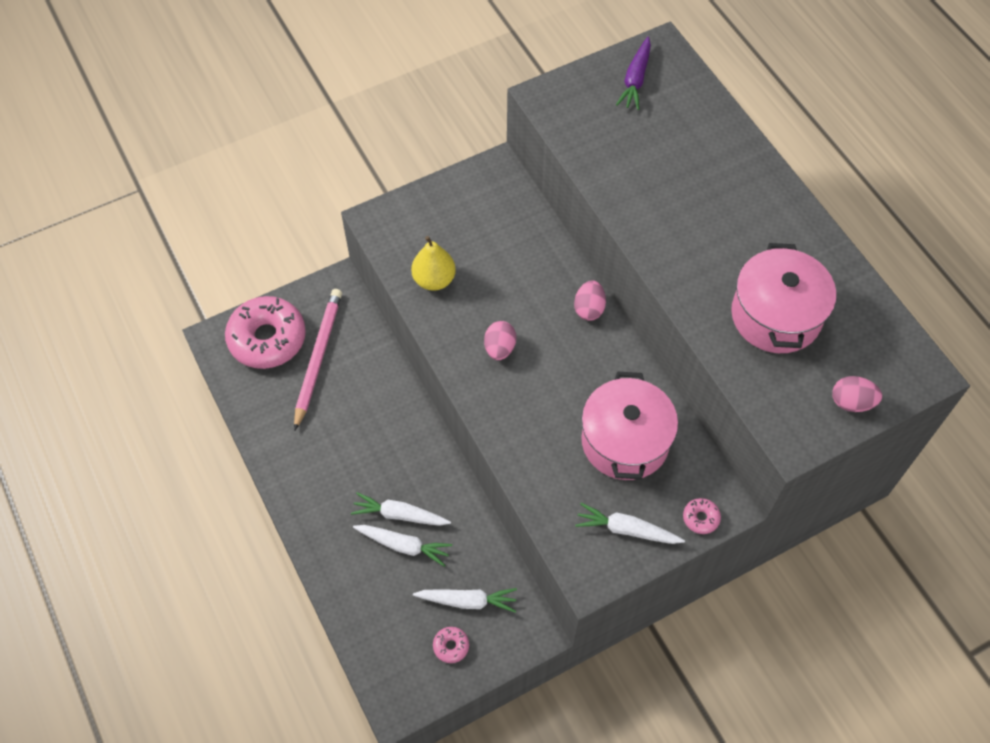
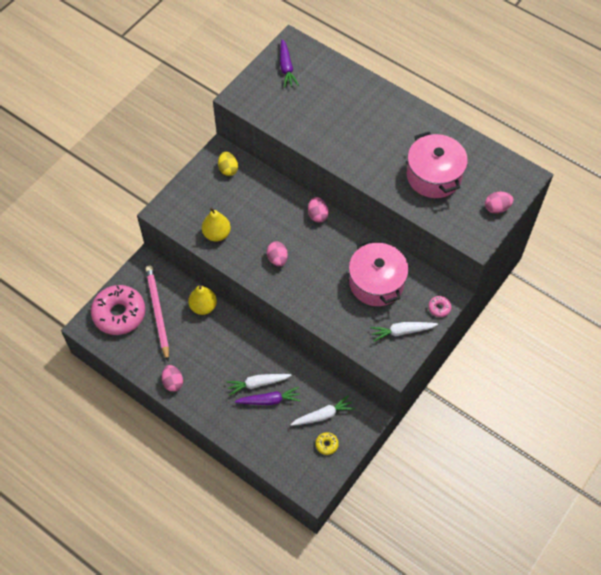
camera: 25 degrees left, 0 degrees up
white carrot [353,525,452,567] -> purple carrot [235,387,301,405]
pink donut [433,627,469,663] -> yellow donut [315,432,339,455]
none -> pink egg [162,365,183,392]
none -> yellow pear [188,285,217,315]
none -> yellow egg [218,152,238,176]

